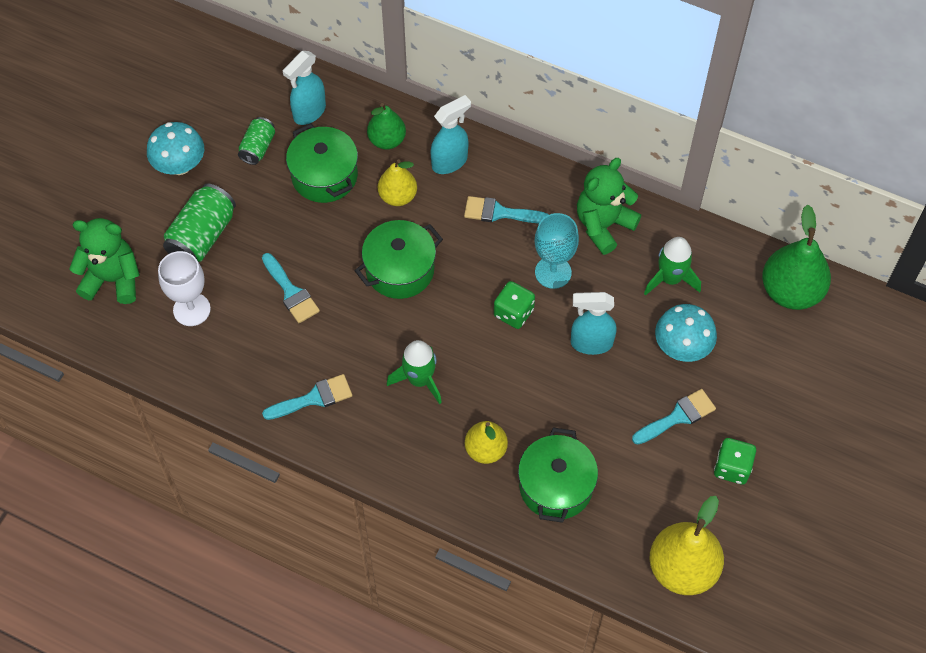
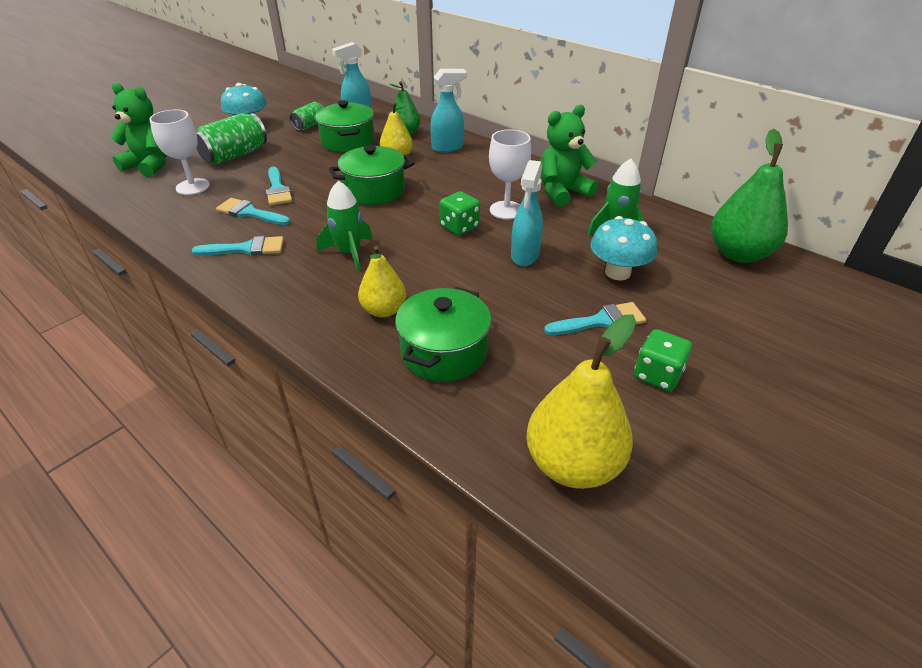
camera: 15 degrees right, 20 degrees down
turquoise brush [464,196,549,223] -> turquoise brush moved to [216,198,291,225]
turquoise goblet [535,213,579,289] -> white goblet [489,129,531,219]
turquoise spray bottle [571,292,617,355] -> turquoise spray bottle turned 90 degrees counterclockwise [511,160,543,266]

